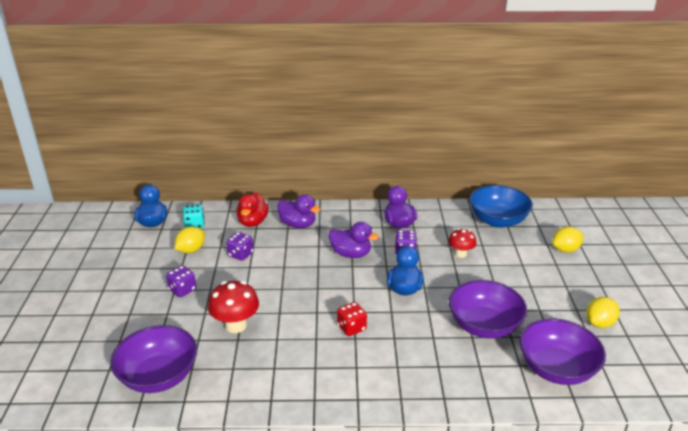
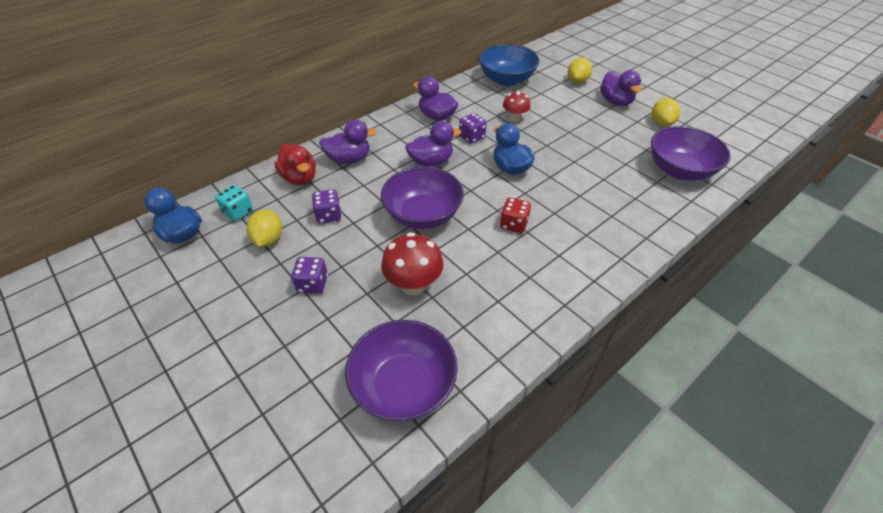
camera: 40 degrees left, 15 degrees up
purple bowl [449,280,527,339] -> purple bowl moved to [381,167,464,229]
none -> purple duck [600,70,642,106]

